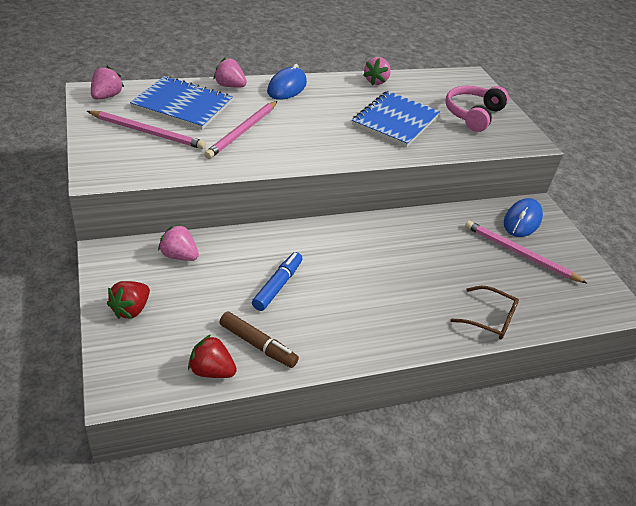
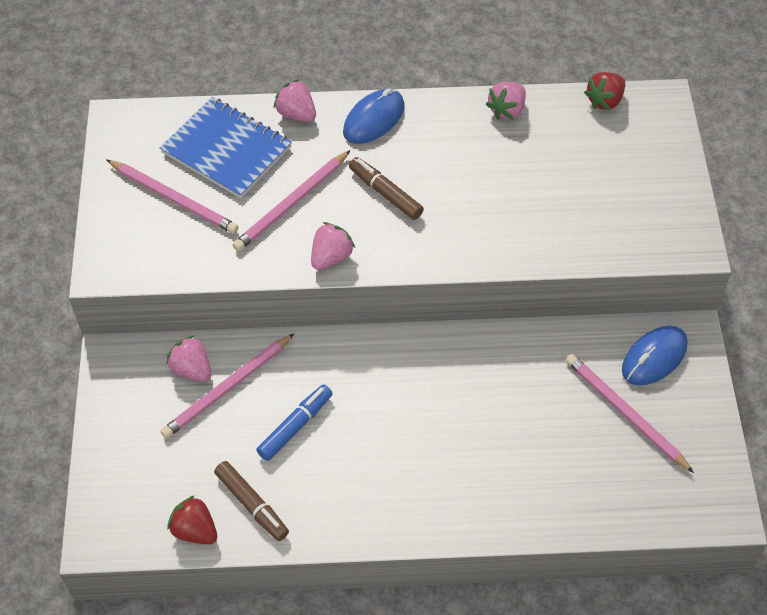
camera: 20 degrees right, 15 degrees up
pink strawberry [91,66,124,100] -> pink strawberry moved to [311,222,355,270]
red strawberry [107,281,150,319] -> red strawberry moved to [584,72,625,110]
blue notebook [352,91,440,147] -> none
pink headphones [446,86,509,132] -> none
brown glasses [450,286,519,340] -> none
none -> pink pencil [161,333,295,438]
none -> brown marker [349,157,424,220]

